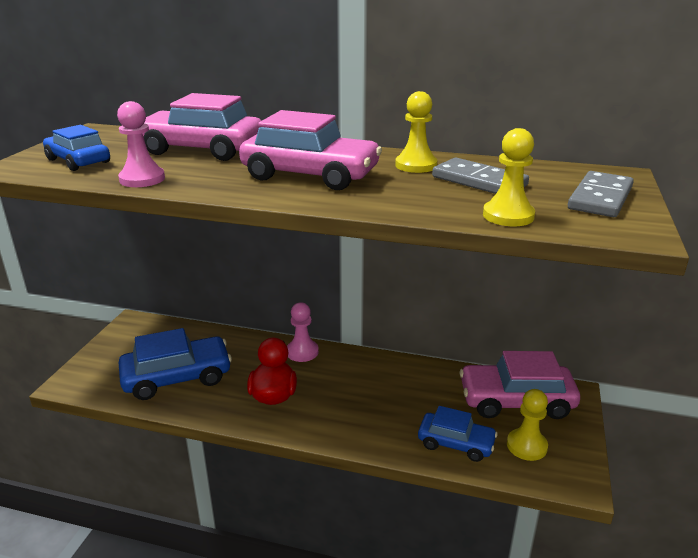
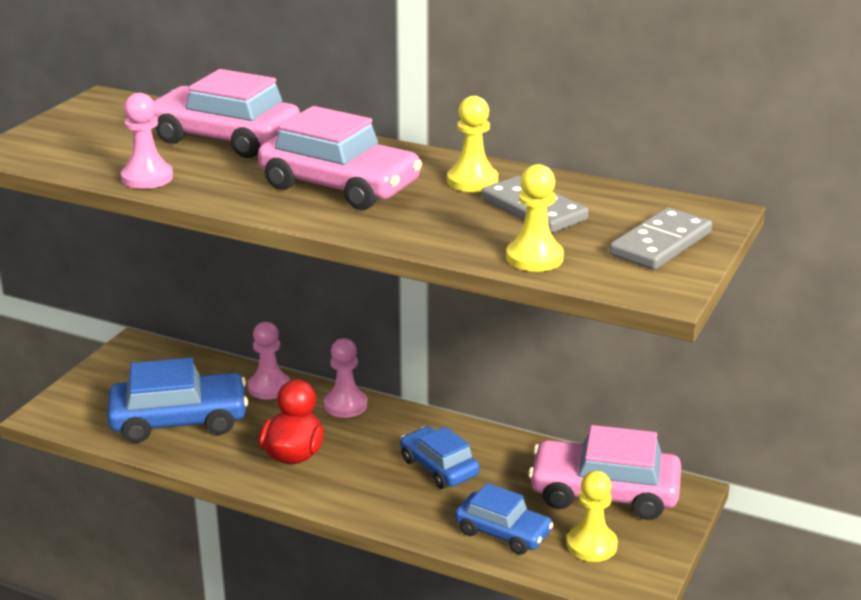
camera: 10 degrees right, 0 degrees up
blue car [43,125,110,171] -> blue car moved to [400,426,480,489]
none -> pink pawn [248,322,290,400]

